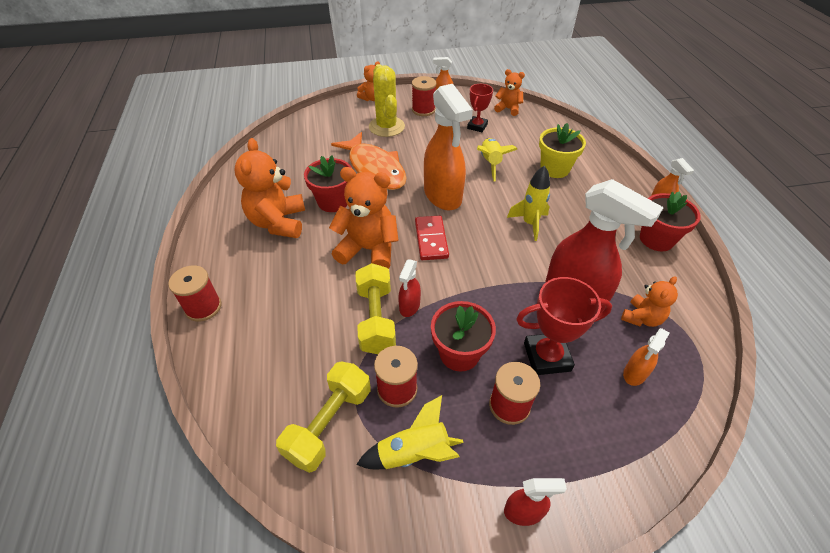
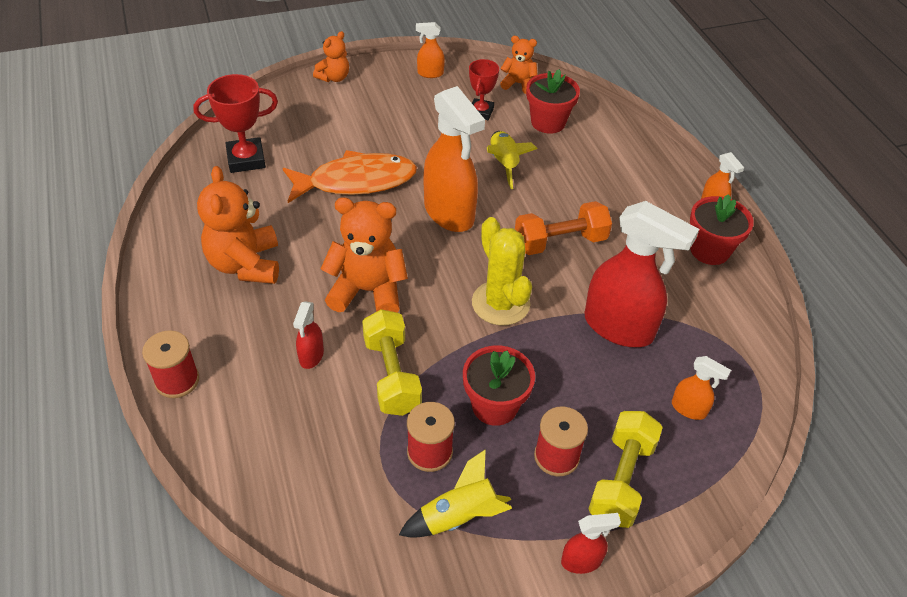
camera: 10 degrees left, 0 degrees up
yellow dumbbell [276,361,370,473] -> yellow dumbbell moved to [588,411,663,528]
red flower pot [304,155,352,212] -> red flower pot moved to [526,69,580,134]
orange fish [331,132,407,190] -> orange fish turned 60 degrees counterclockwise [283,150,417,203]
yellow cactus [369,64,405,137] -> yellow cactus moved to [472,217,532,325]
red spray bottle [398,260,421,317] -> red spray bottle moved to [293,301,324,369]
red spool [412,76,436,116] -> none
red domino [415,216,449,260] -> none
yellow rocket [507,165,550,241] -> orange dumbbell [515,201,612,255]
red trophy [516,277,612,375] -> red trophy moved to [193,74,278,173]
yellow flower pot [539,123,586,178] -> none
orange teddy bear [621,276,678,327] -> none
orange spray bottle [623,328,670,386] -> orange spray bottle turned 90 degrees counterclockwise [672,356,731,420]

